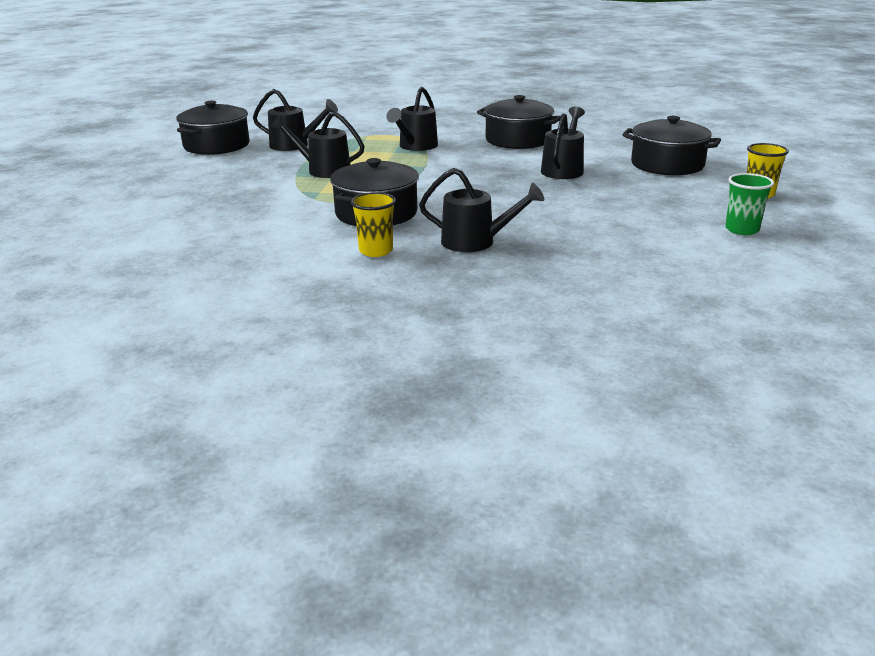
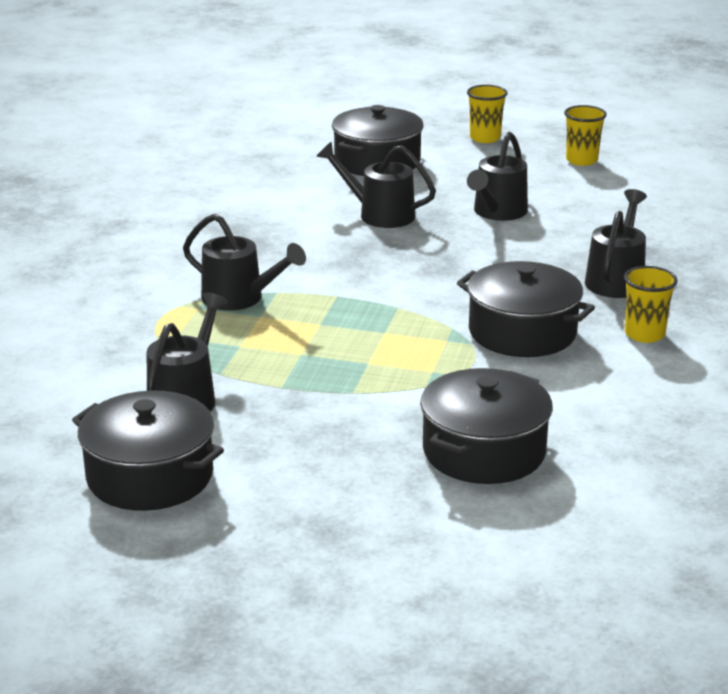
camera: 85 degrees left, 0 degrees up
black watering can [271,111,365,178] -> black watering can moved to [467,132,528,221]
black pot [477,95,561,149] -> black pot moved to [420,368,553,484]
green cup [725,173,774,235] -> yellow cup [564,105,607,166]

